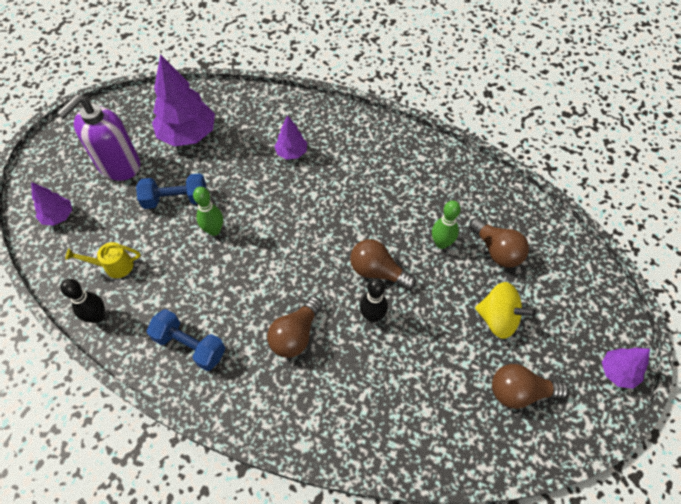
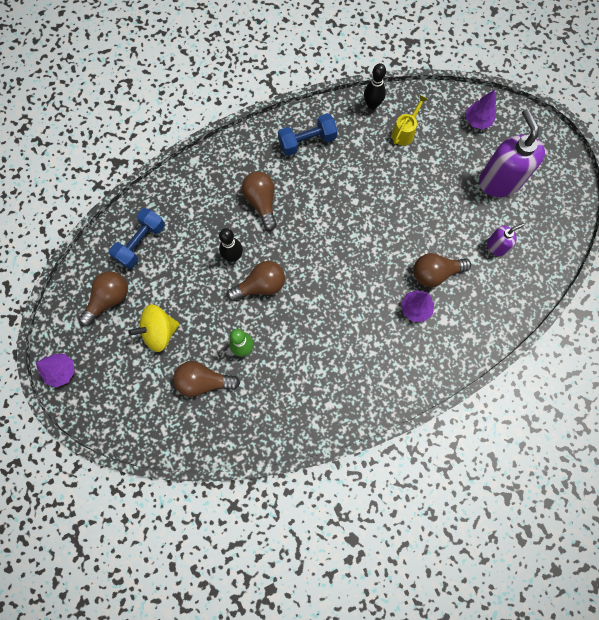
camera: 130 degrees right, 15 degrees up
blue dumbbell [136,173,206,209] -> blue dumbbell moved to [109,208,165,269]
purple tree [152,54,215,147] -> purple soap dispenser [487,223,524,256]
green bowling pin [193,187,223,236] -> none
none -> brown light bulb [414,253,471,287]

